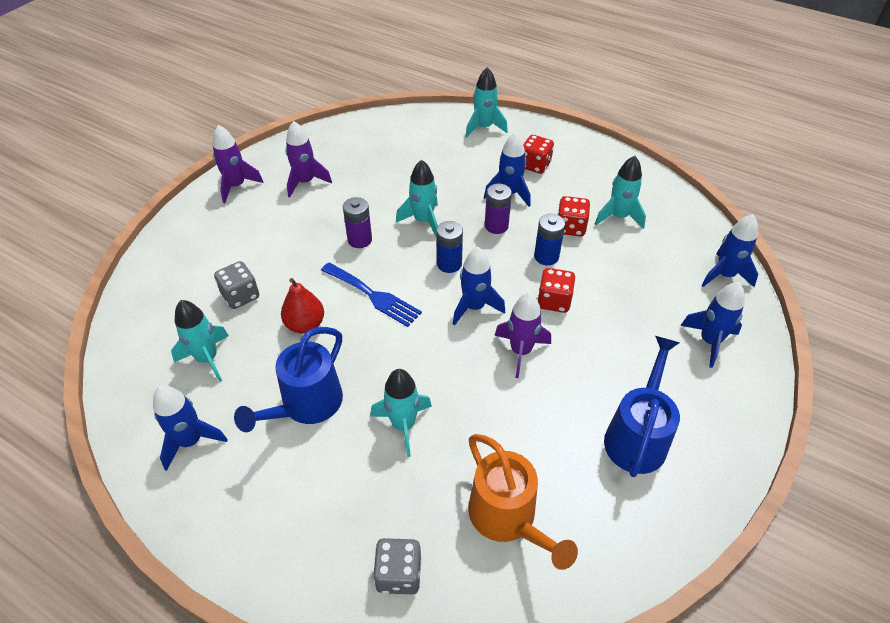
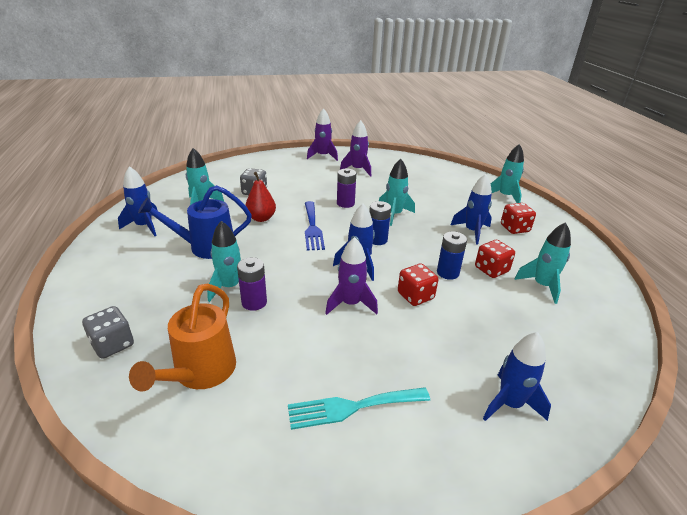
camera: 45 degrees right, 15 degrees down
purple battery [485,183,512,234] -> purple battery moved to [237,257,267,311]
blue watering can [604,336,680,477] -> turquoise fork [288,387,430,430]
blue rocket [701,214,758,287] -> none

